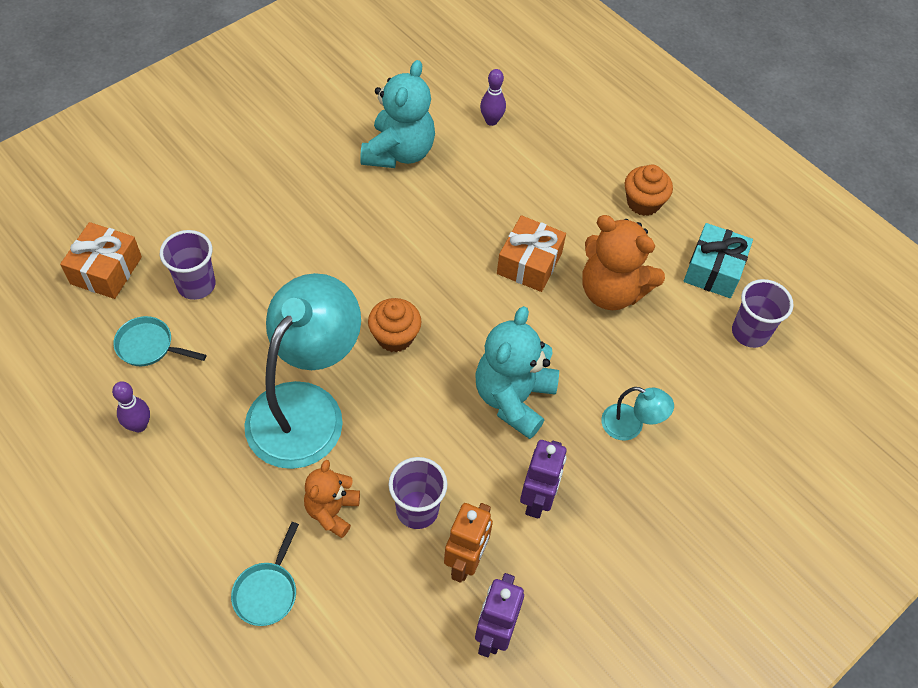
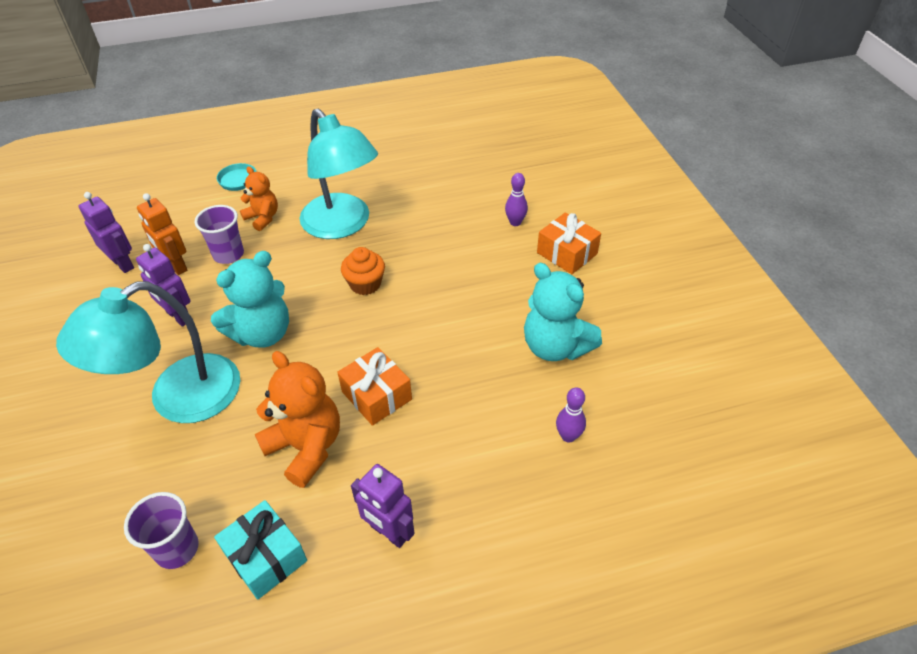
camera: 120 degrees right, 10 degrees down
orange gift [60,222,142,299] -> orange gift moved to [537,212,601,274]
purple bowling pin [112,381,150,432] -> purple bowling pin moved to [505,173,528,226]
turquoise pan [113,316,206,366] -> none
purple cup [160,230,215,300] -> none
turquoise teddy bear [475,306,559,439] -> turquoise teddy bear turned 90 degrees clockwise [211,251,289,347]
orange teddy bear [582,215,665,310] -> orange teddy bear turned 75 degrees clockwise [255,351,340,488]
turquoise lamp [601,387,674,441] -> turquoise lamp [56,281,240,423], size x2.30
orange cupcake [625,165,673,216] -> purple robot [351,464,415,548]

